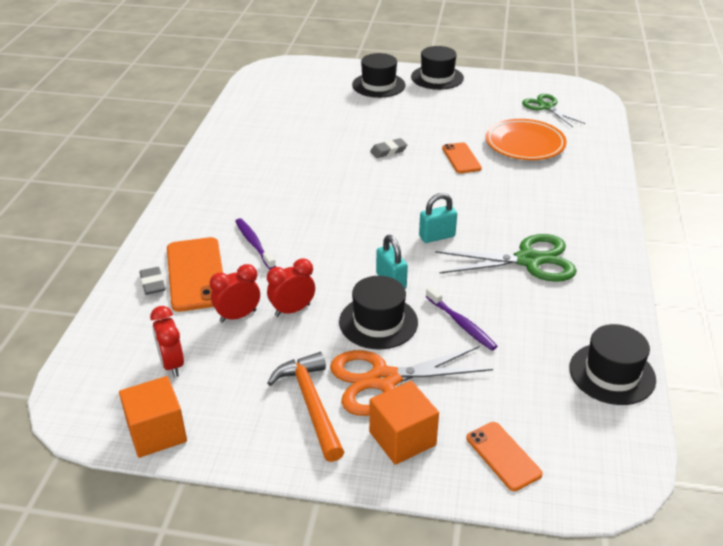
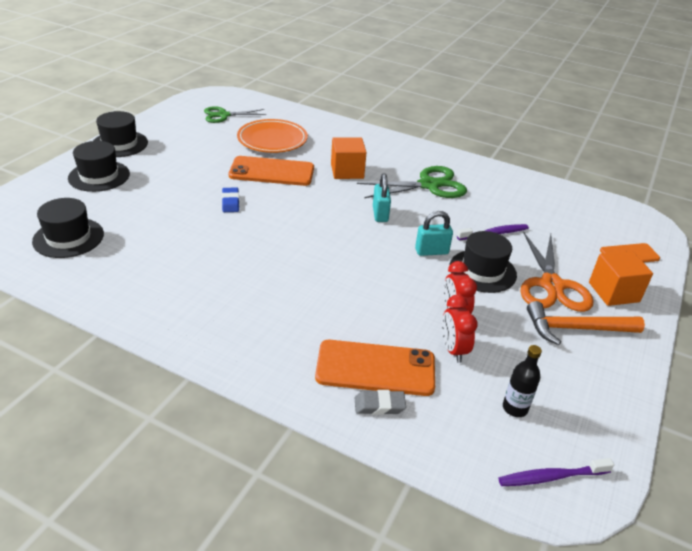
camera: 75 degrees left, 0 degrees up
orange cube [119,376,187,458] -> orange cube moved to [331,137,367,179]
red clock [150,306,184,377] -> black bottle [503,345,542,417]
purple toothbrush [235,218,276,269] -> purple toothbrush moved to [498,458,614,486]
grey eraser [370,138,407,158] -> blue eraser [222,187,240,212]
green scissors [435,234,577,282] -> green scissors turned 60 degrees clockwise [357,166,467,198]
orange phone [442,142,482,173] -> orange phone [229,156,314,186], size x1.69
black hat [569,324,656,405] -> black hat moved to [32,198,104,258]

